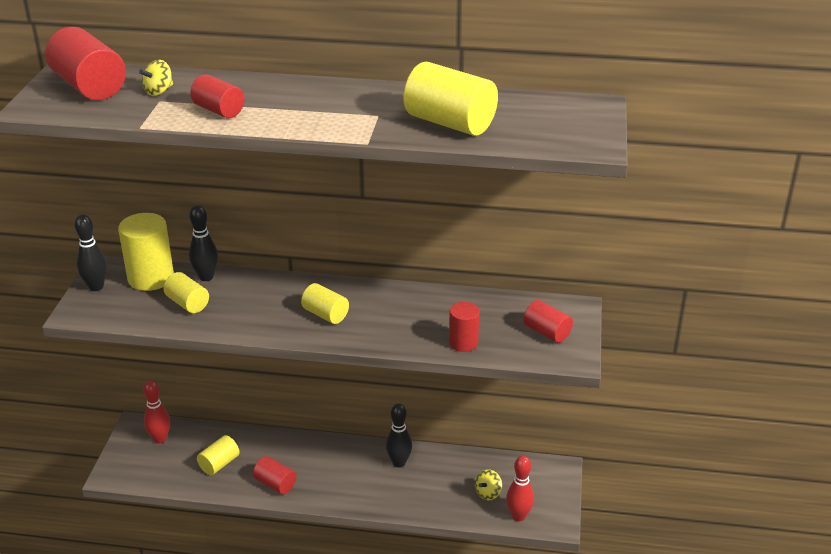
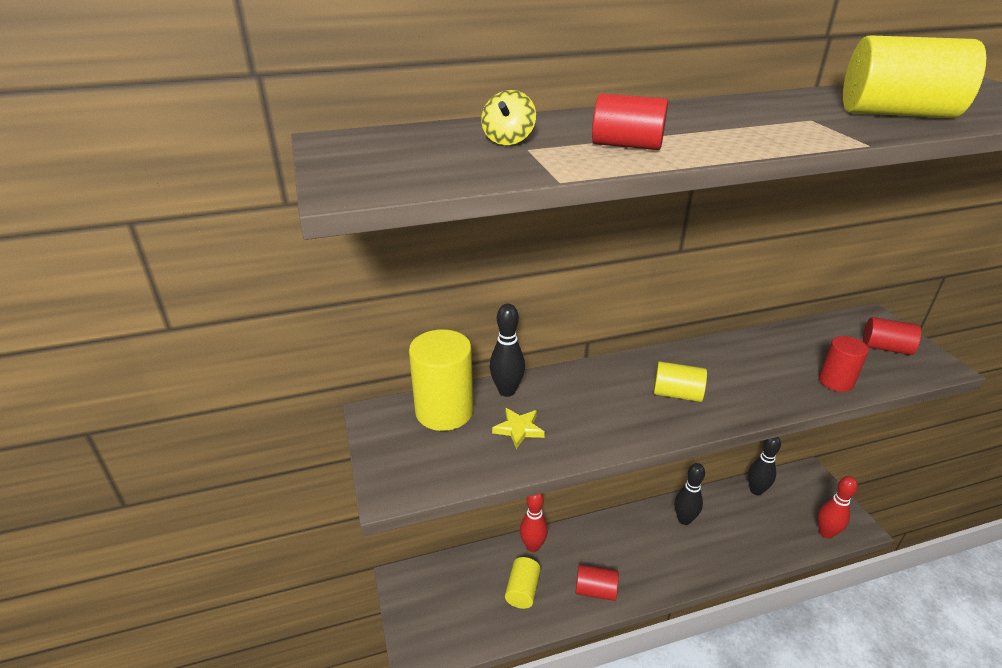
camera: 25 degrees left, 0 degrees up
red cylinder [45,27,126,100] -> none
black bowling pin [75,214,107,291] -> black bowling pin moved to [748,437,781,495]
red bowling pin [143,380,170,444] -> red bowling pin moved to [520,494,548,552]
yellow cylinder [163,272,209,313] -> yellow star [492,408,545,449]
yellow spinning top [475,469,502,500] -> none

